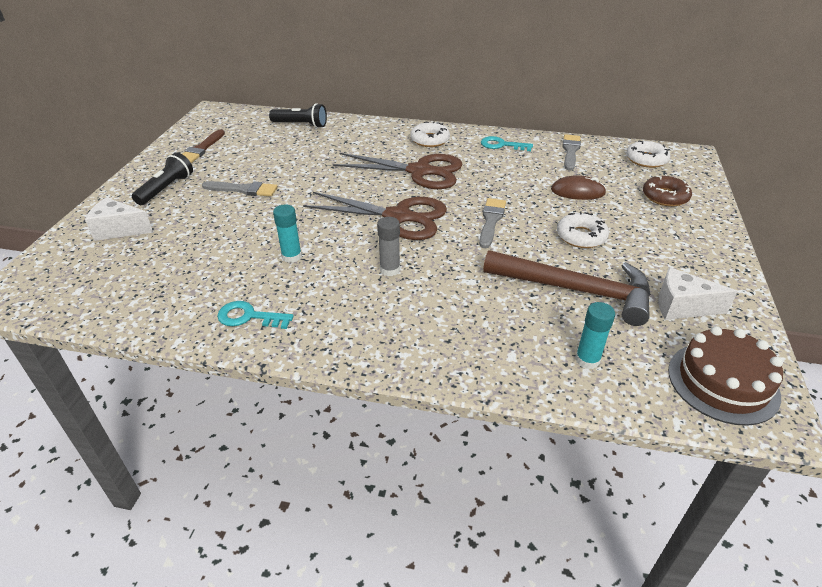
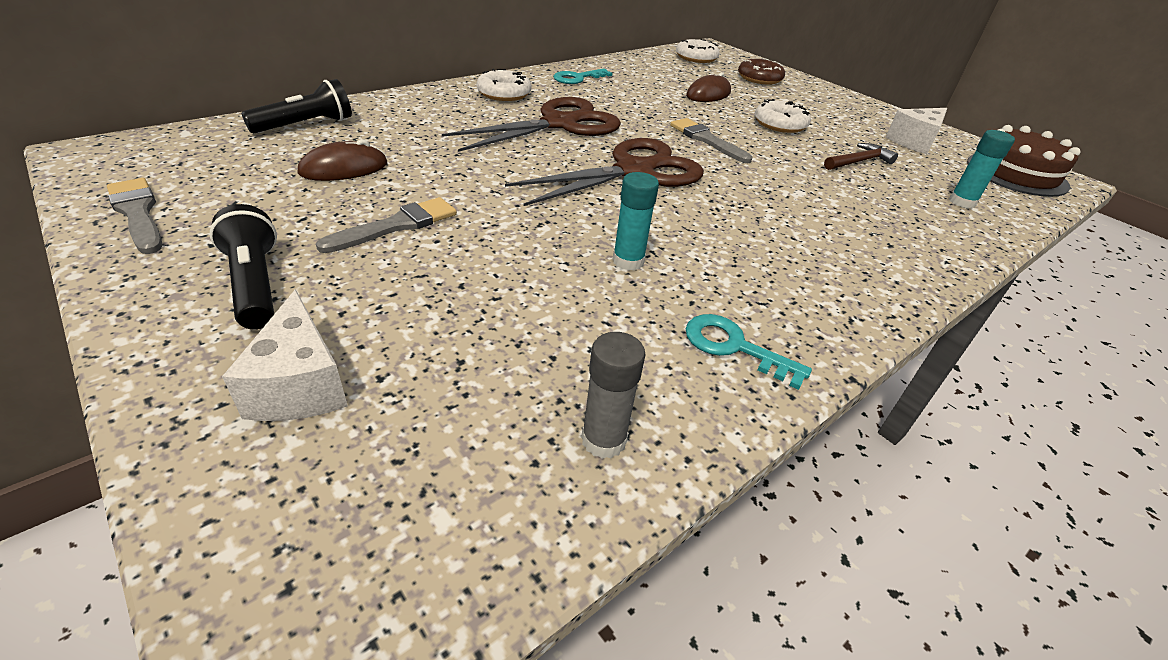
camera: 55 degrees left, 0 degrees up
white cheese [85,197,153,241] -> white cheese turned 60 degrees counterclockwise [222,289,348,421]
brown brush [182,129,225,163] -> none
turquoise key [217,301,294,329] -> turquoise key turned 75 degrees clockwise [686,314,812,390]
grey glue stick [377,217,400,276] -> grey glue stick moved to [581,332,646,459]
brown hammer [483,250,651,326] -> brown hammer [824,143,898,170], size x0.47
grey brush [562,134,581,171] -> grey brush moved to [107,178,162,254]
none -> brown mouse [298,139,387,181]

